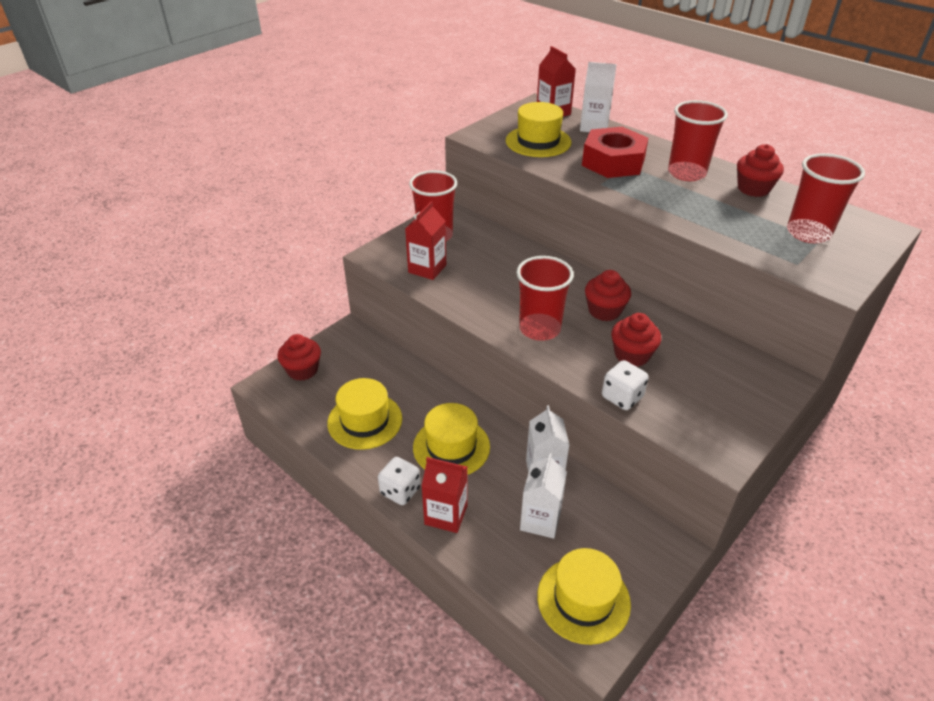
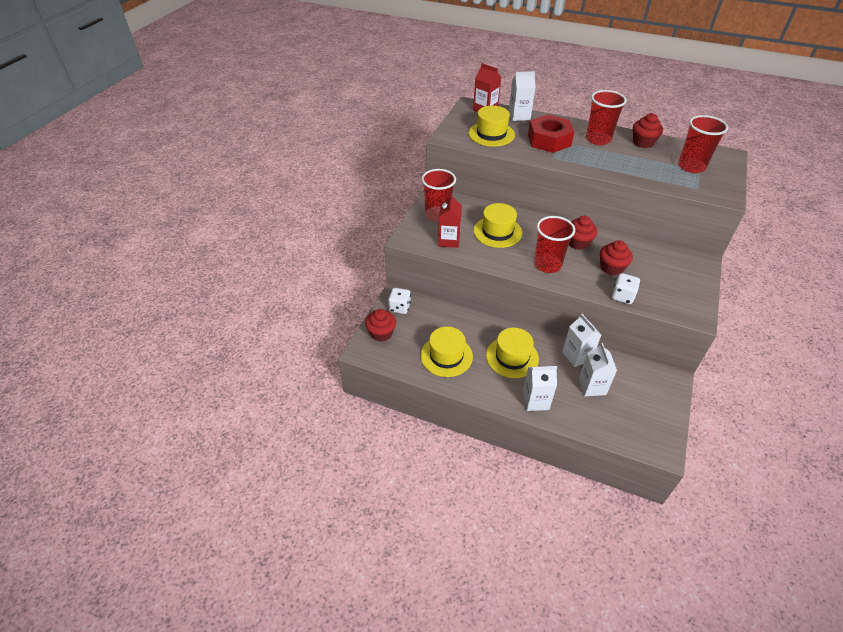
camera: 20 degrees left, 5 degrees up
white dice [378,457,421,505] -> white dice moved to [388,288,411,314]
red carton [421,457,468,533] -> white carton [523,366,557,411]
yellow hat [537,548,631,645] -> yellow hat moved to [473,203,522,248]

